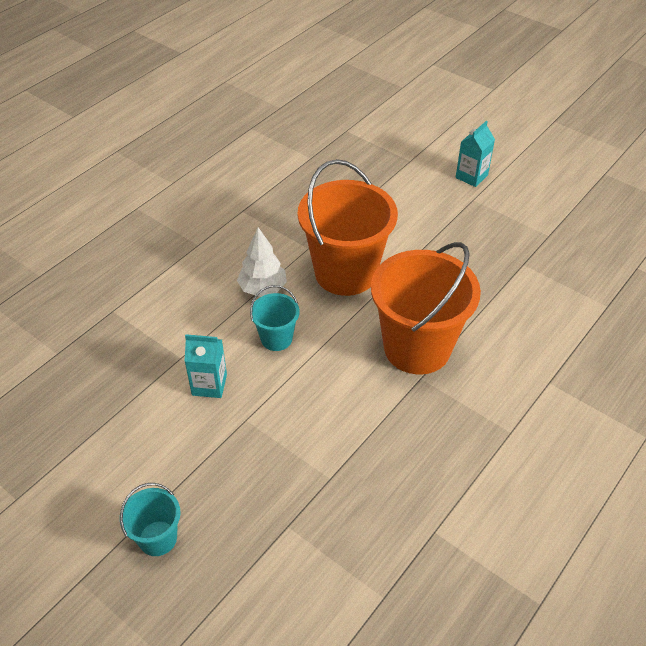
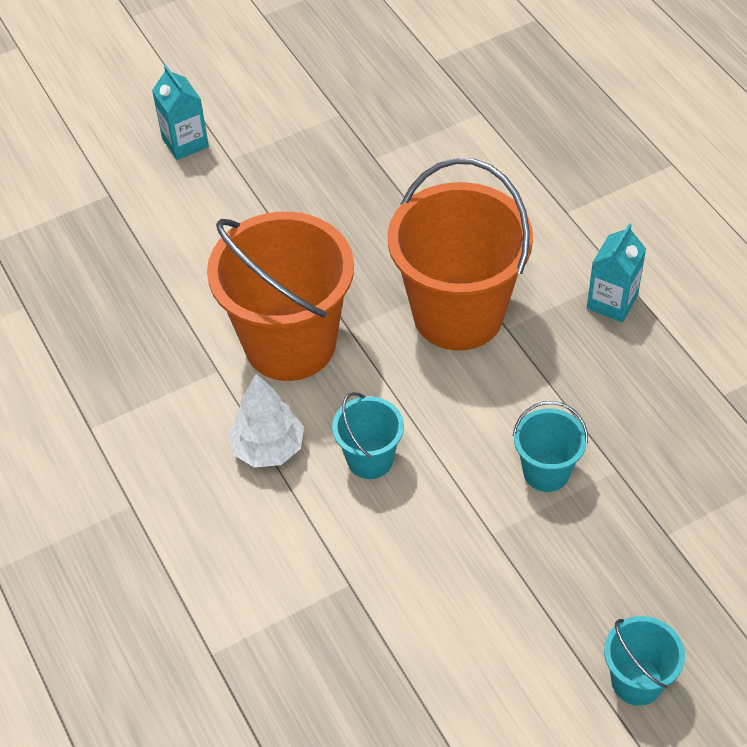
camera: 65 degrees left, 5 degrees up
turquoise carton [185,334,227,398] -> turquoise carton moved to [587,223,646,322]
none -> turquoise bucket [513,401,588,492]

